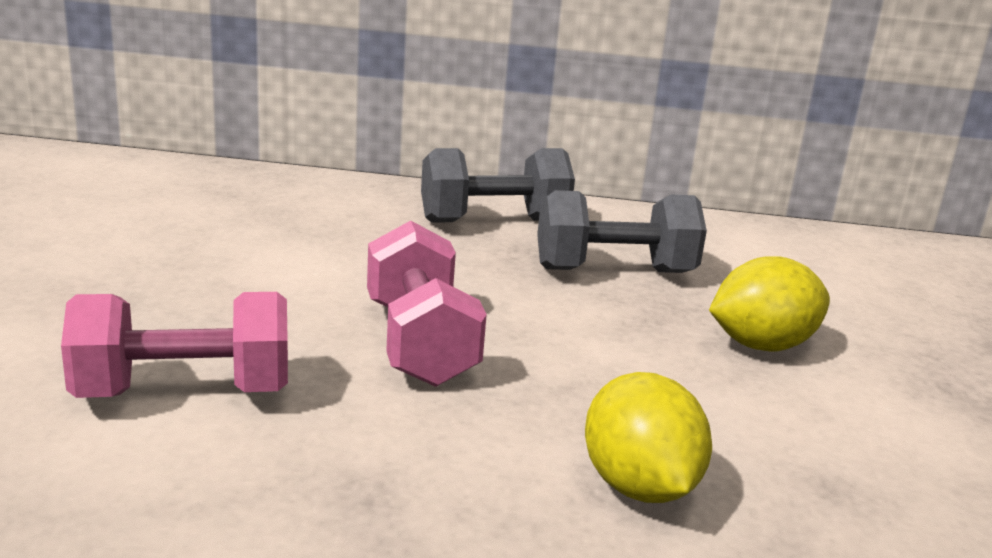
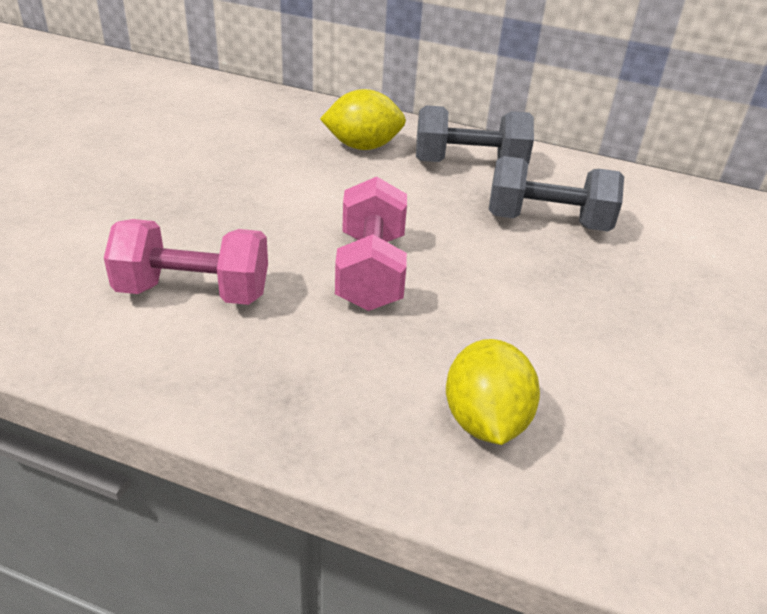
camera: 15 degrees right, 15 degrees up
yellow lemon [709,257,830,352] -> yellow lemon moved to [320,89,406,150]

